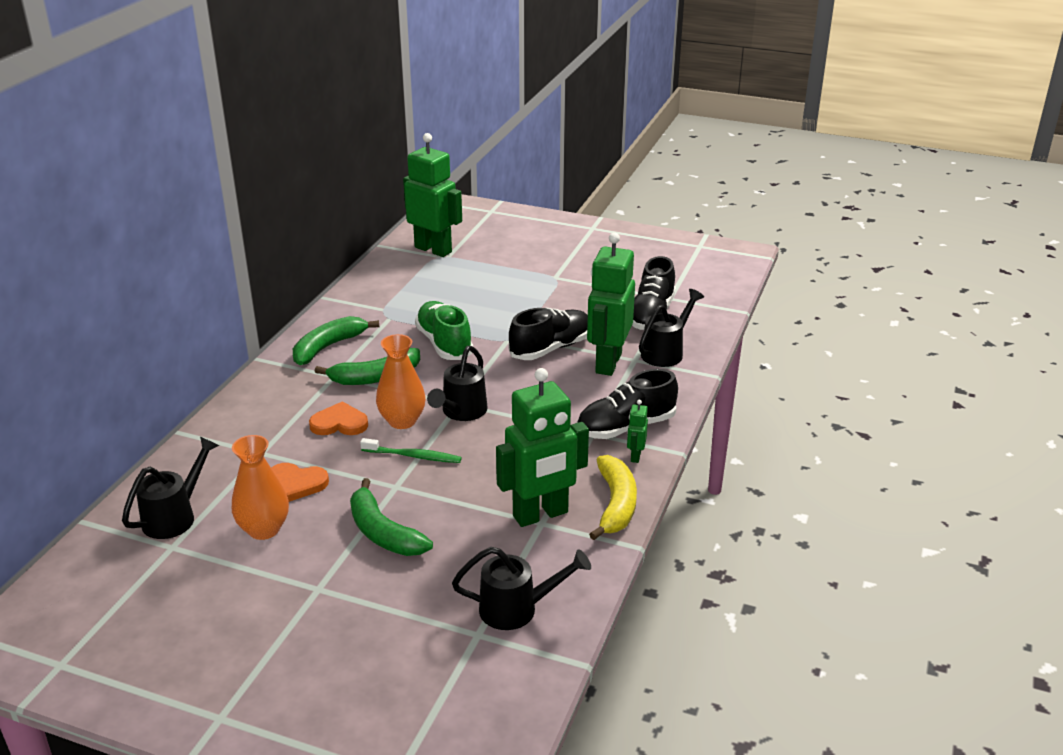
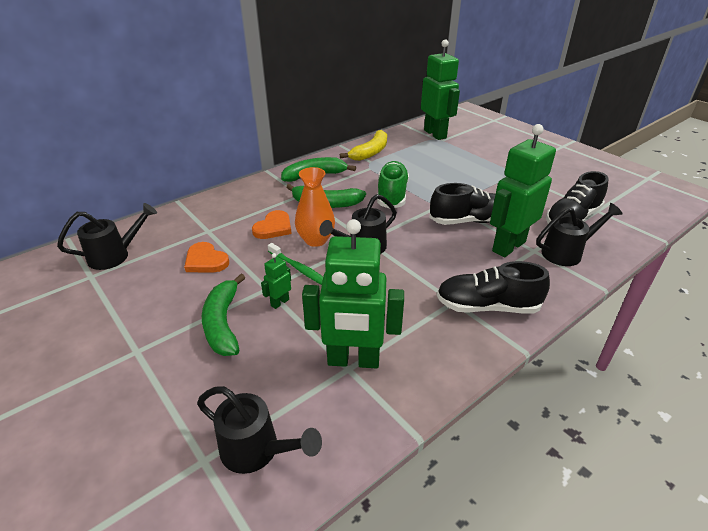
camera: 30 degrees right, 5 degrees up
orange vase [232,435,289,540] -> none
orange heart [309,401,368,435] -> orange heart turned 90 degrees clockwise [252,210,292,239]
yellow banana [589,455,637,540] -> yellow banana moved to [340,130,387,161]
green robot [627,400,648,463] -> green robot moved to [261,253,291,309]

